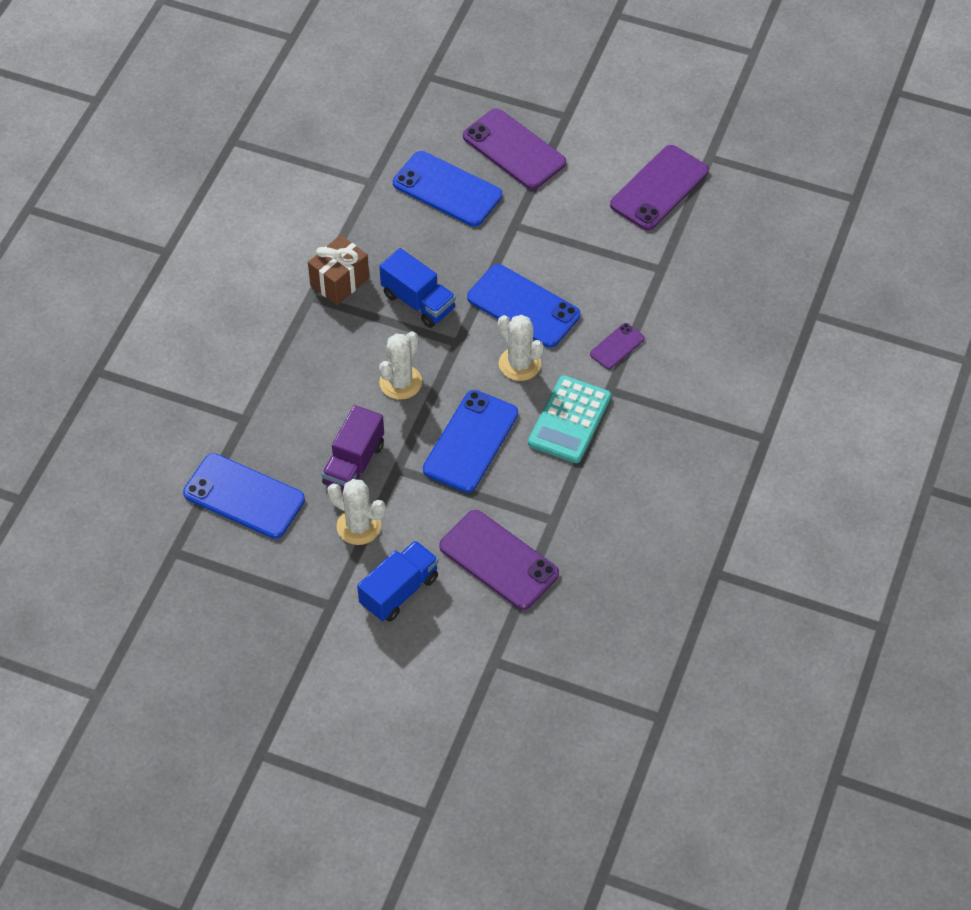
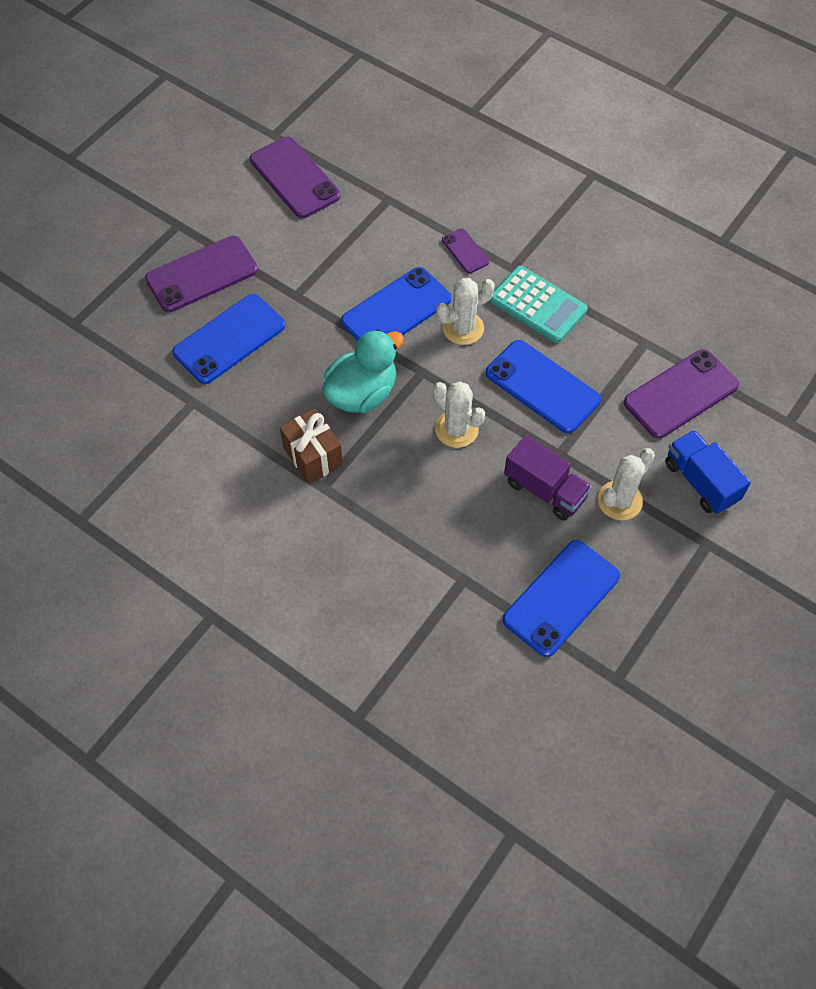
camera: 75 degrees left, 5 degrees up
blue truck [379,248,456,328] -> turquoise duck [322,330,404,413]

